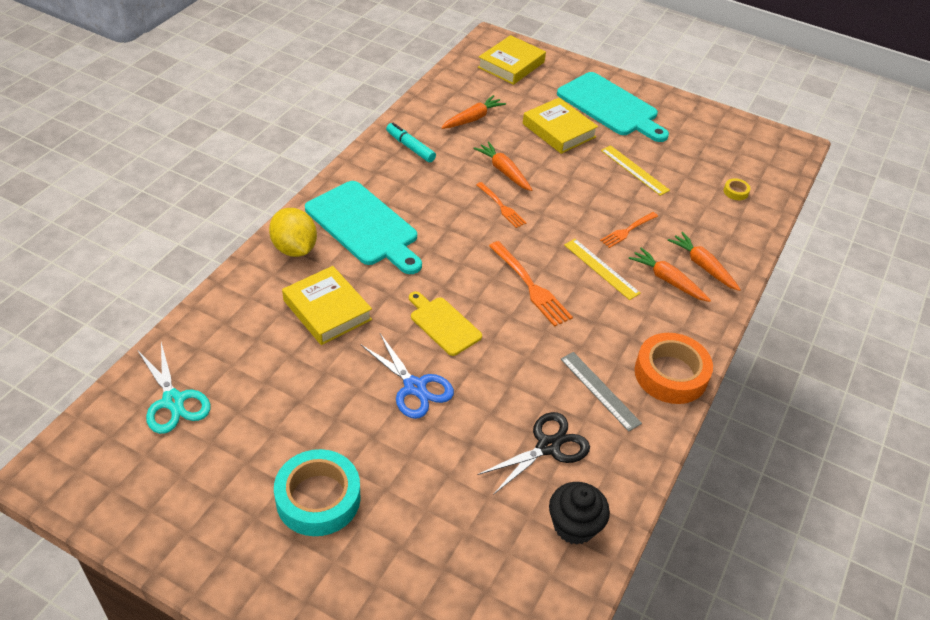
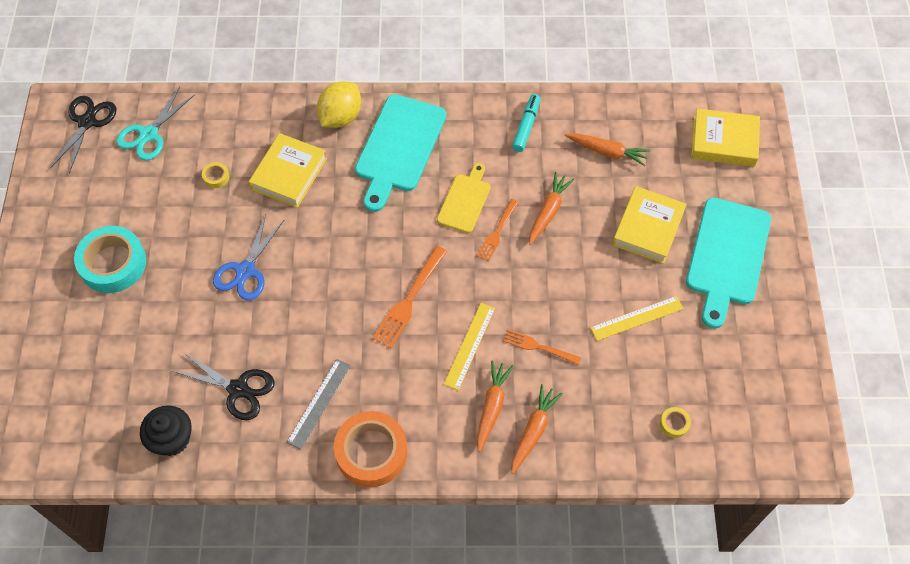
camera: 65 degrees right, 15 degrees up
yellow cutting board [409,292,482,356] -> yellow cutting board moved to [437,163,491,233]
yellow ruler [601,145,670,196] -> yellow ruler turned 45 degrees clockwise [590,296,684,341]
none -> black scissors [50,96,117,173]
none -> yellow tape [202,162,229,188]

